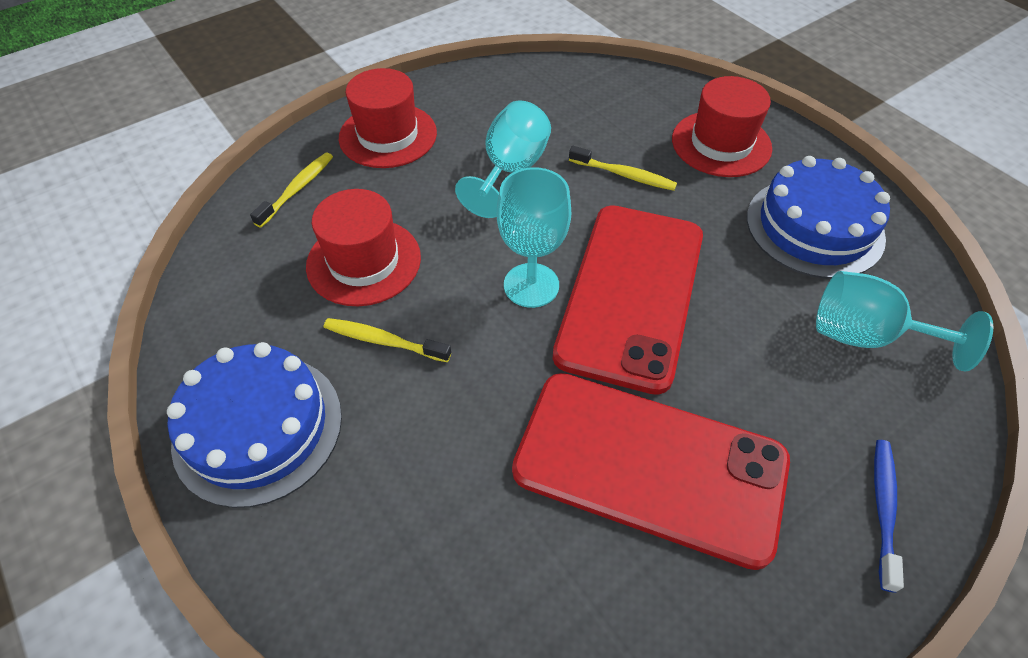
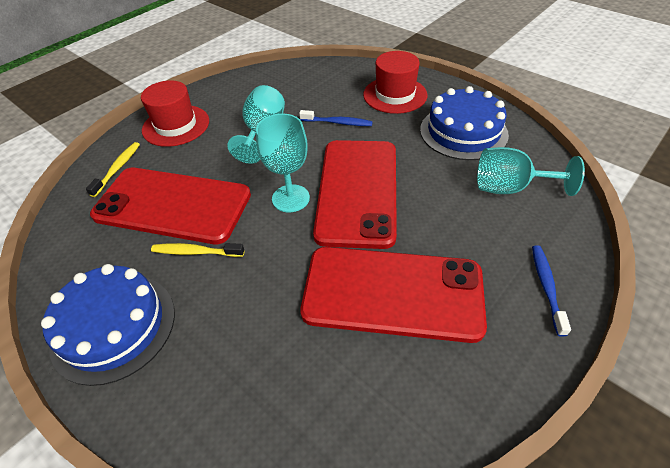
camera: 10 degrees left, 5 degrees down
red hat [306,189,421,306] -> red phone [90,168,251,244]
yellow toothbrush [569,146,677,191] -> blue toothbrush [299,110,373,126]

